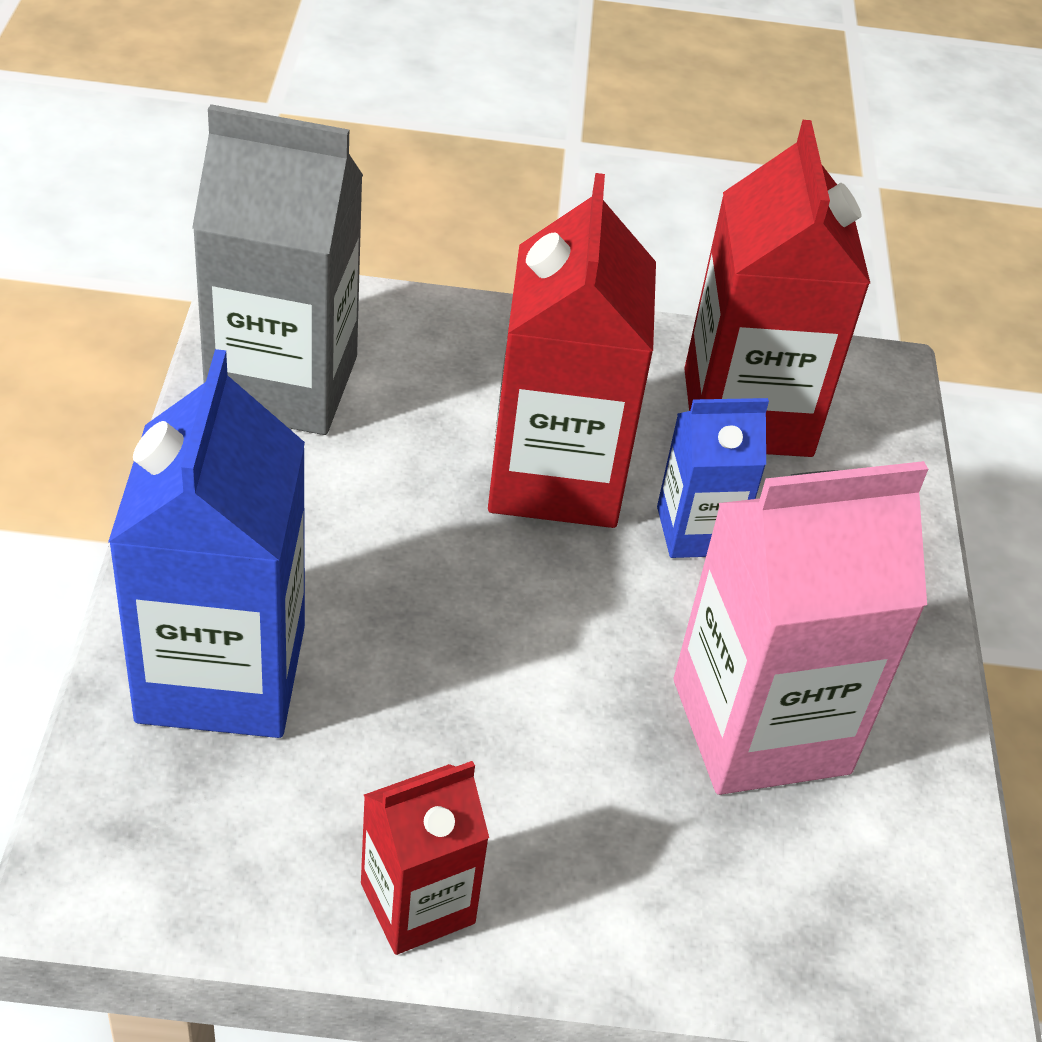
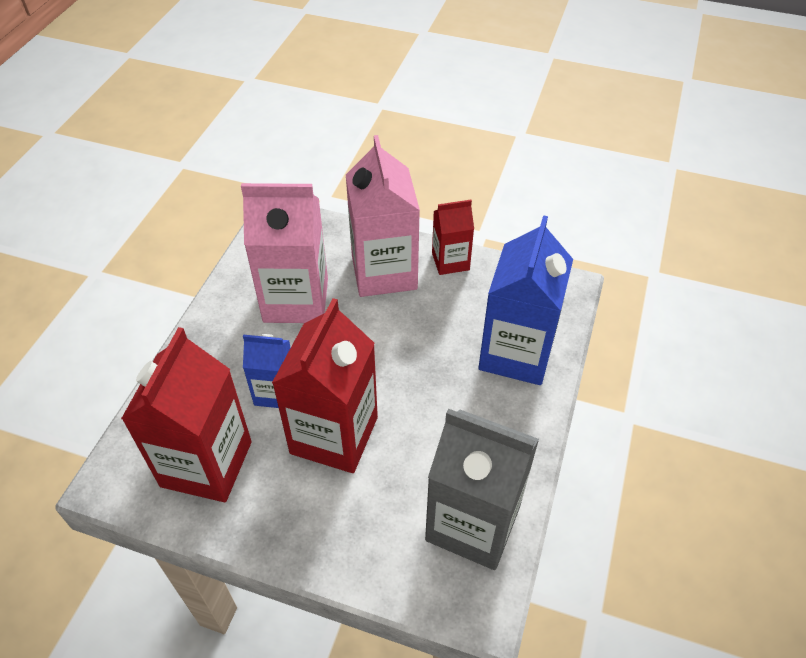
camera: 160 degrees left, 5 degrees up
none -> pink carton [346,135,420,297]

